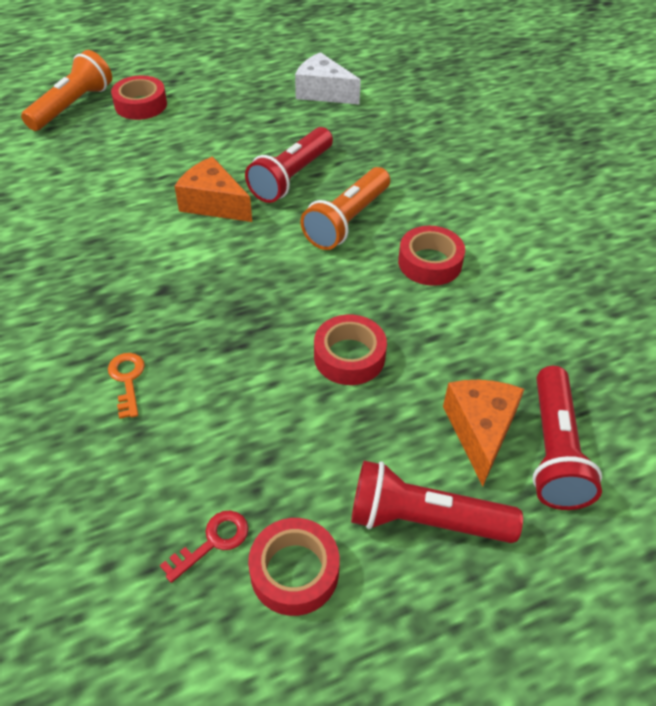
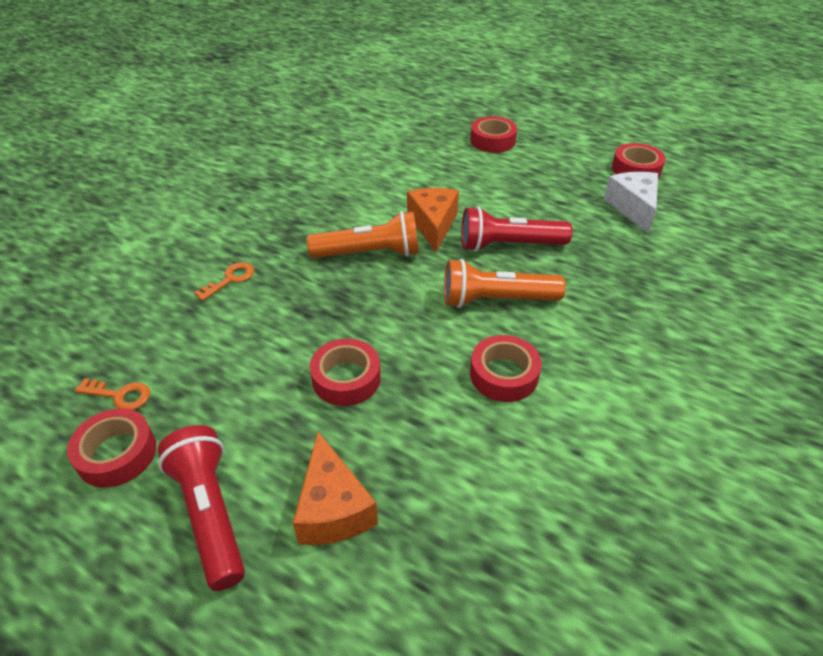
camera: 55 degrees right, 5 degrees down
orange flashlight [21,50,112,131] -> orange flashlight moved to [307,211,419,258]
red key [160,511,249,583] -> orange key [75,378,150,410]
orange cheese [443,380,524,487] -> orange cheese turned 105 degrees clockwise [293,432,378,545]
red flashlight [532,366,602,510] -> none
none -> red tape [612,143,666,178]

